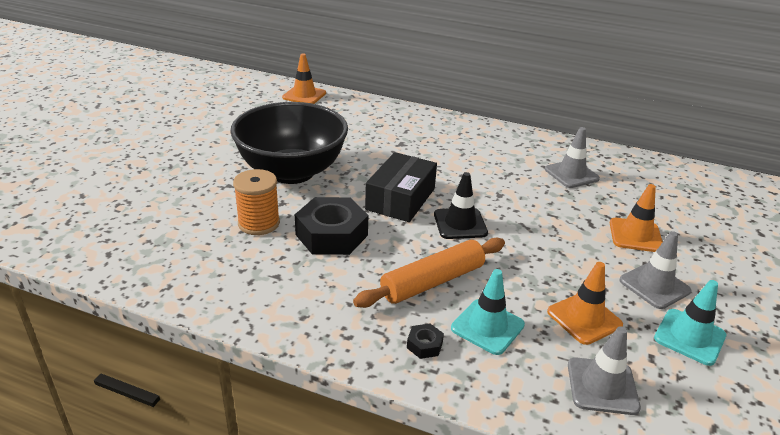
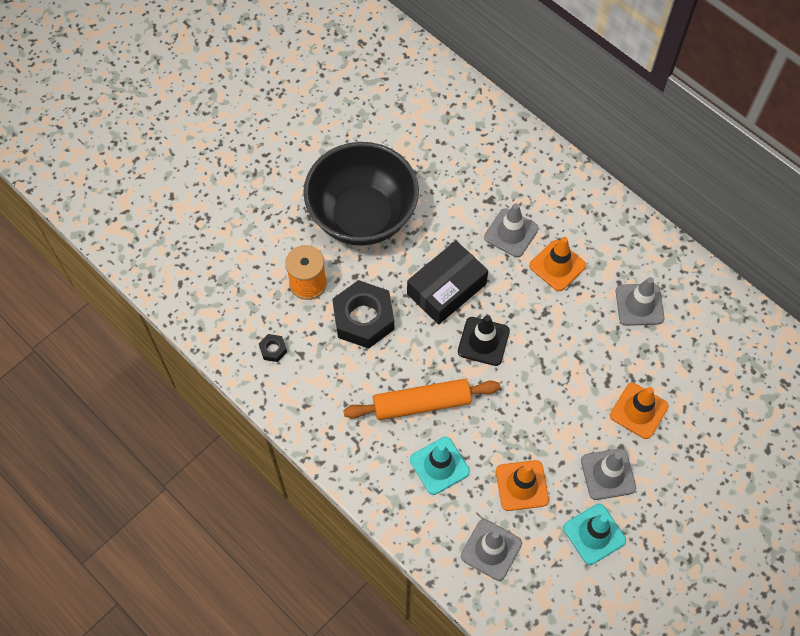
camera: 25 degrees right, 30 degrees up
orange traffic cone [282,54,326,104] -> orange traffic cone moved to [529,237,586,291]
black nut [407,324,444,359] -> black nut moved to [259,334,287,362]
none -> grey traffic cone [484,203,539,257]

